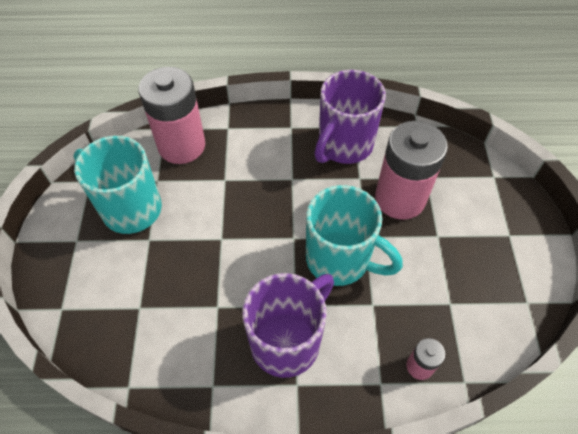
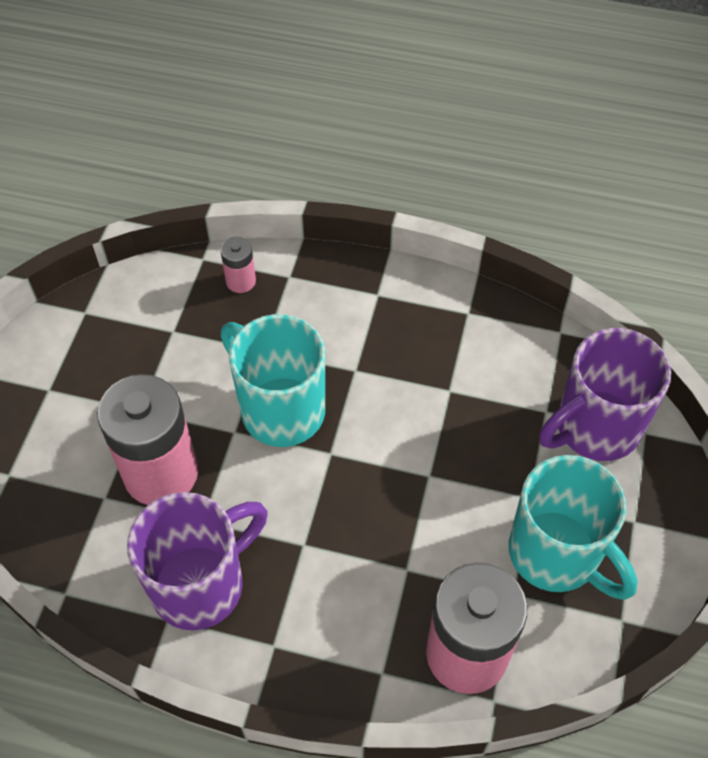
camera: 165 degrees left, 0 degrees up
purple mug [242,273,334,378] -> purple mug moved to [539,328,671,461]

